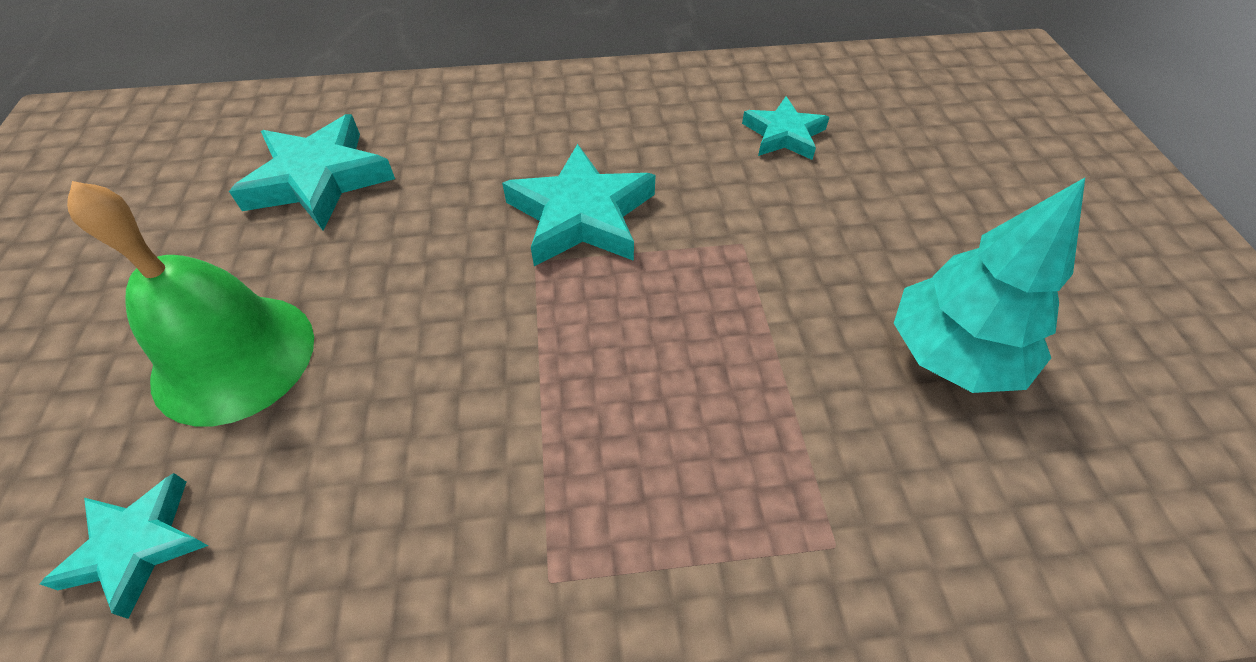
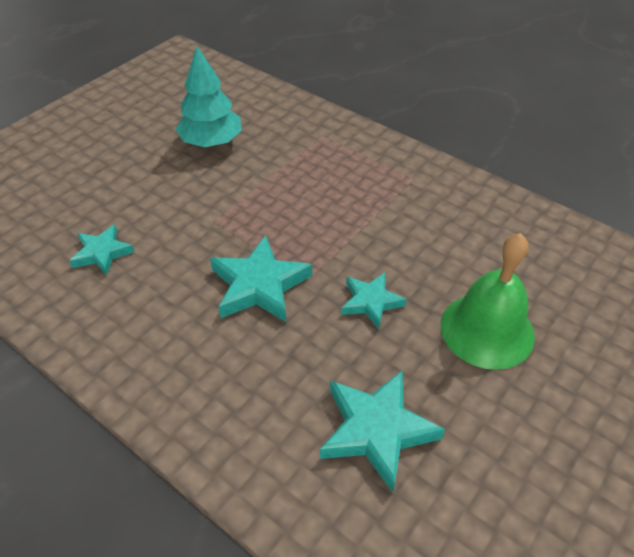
camera: 135 degrees left, 5 degrees down
turquoise star [40,473,208,619] -> turquoise star moved to [341,272,407,329]

